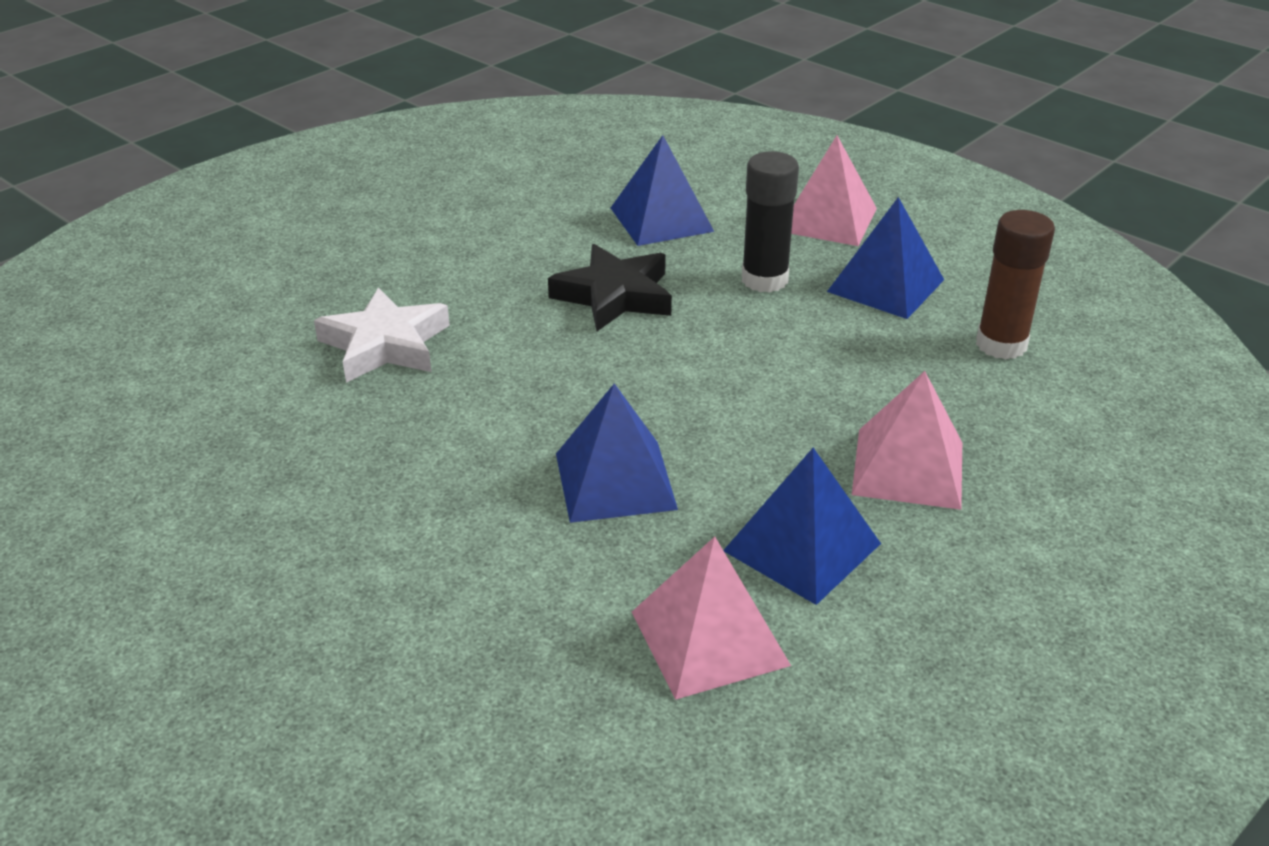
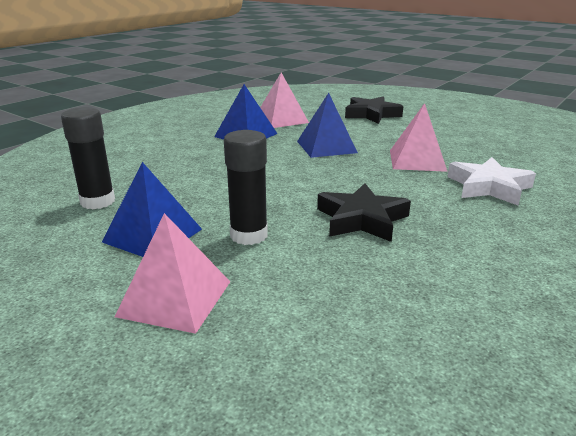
camera: 175 degrees right, 10 degrees down
blue pyramid [611,135,714,246] -> none
pink pyramid [852,371,962,510] -> pink pyramid moved to [390,103,448,172]
brown glue stick [976,210,1055,359] -> black glue stick [61,107,115,209]
none -> black star [345,97,403,124]

